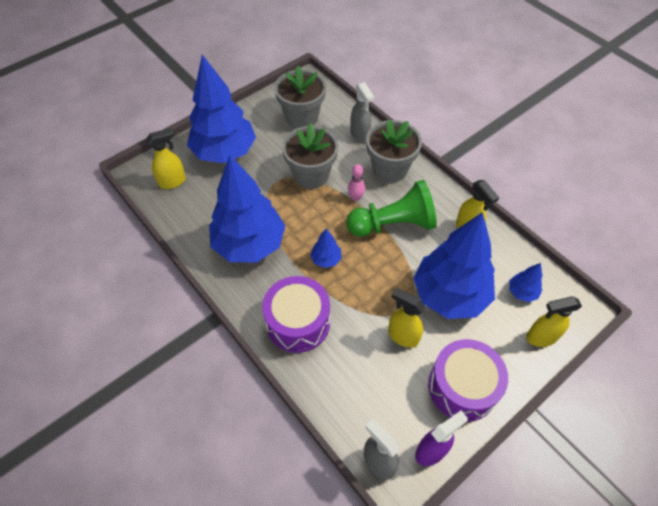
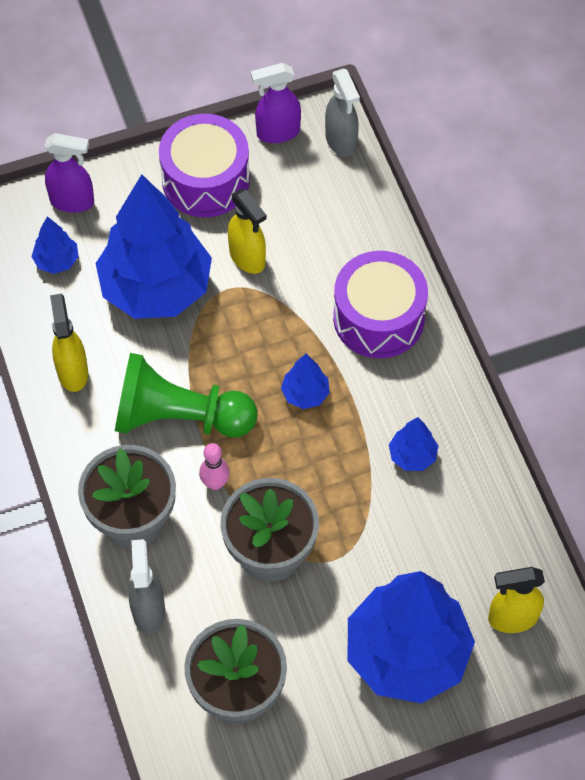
camera: 160 degrees left, 5 degrees up
blue tree [209,155,285,262] -> blue tree [389,417,438,471], size x0.41
yellow spray bottle [526,296,582,347] -> purple spray bottle [45,133,94,213]

